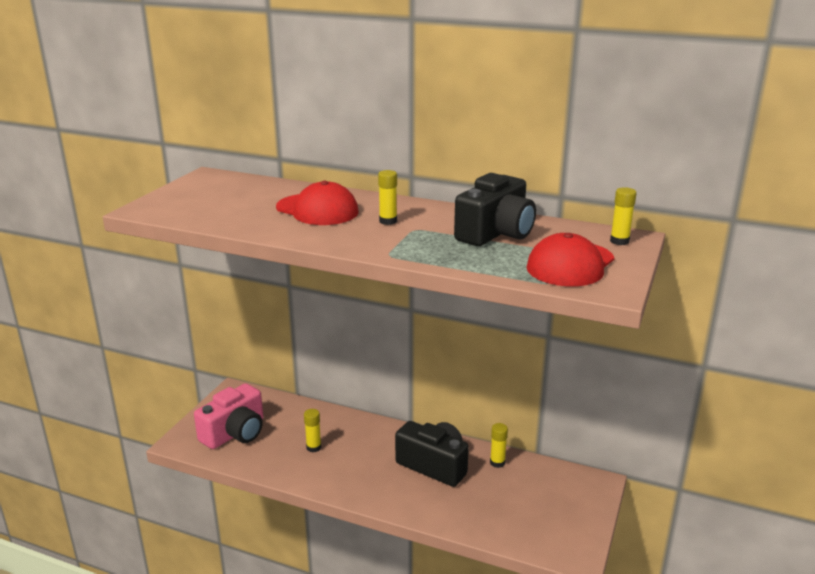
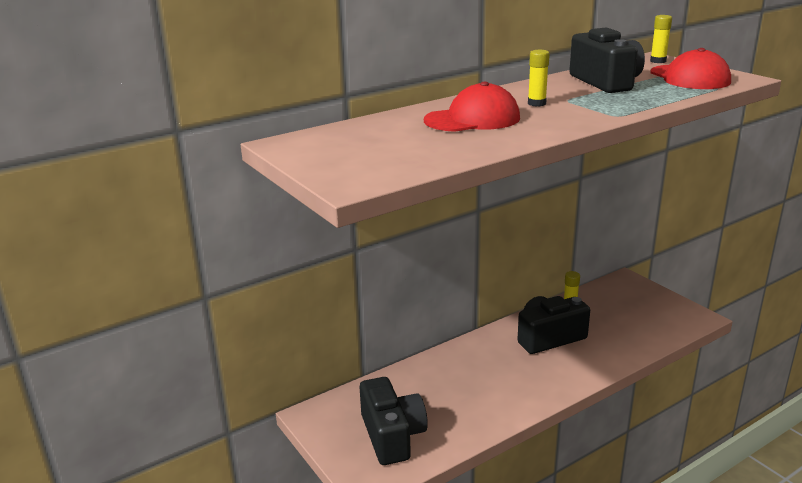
camera: 55 degrees left, 0 degrees up
pink camera [194,383,263,449] -> black camera [360,377,428,465]
yellow glue stick [304,409,321,452] -> none

